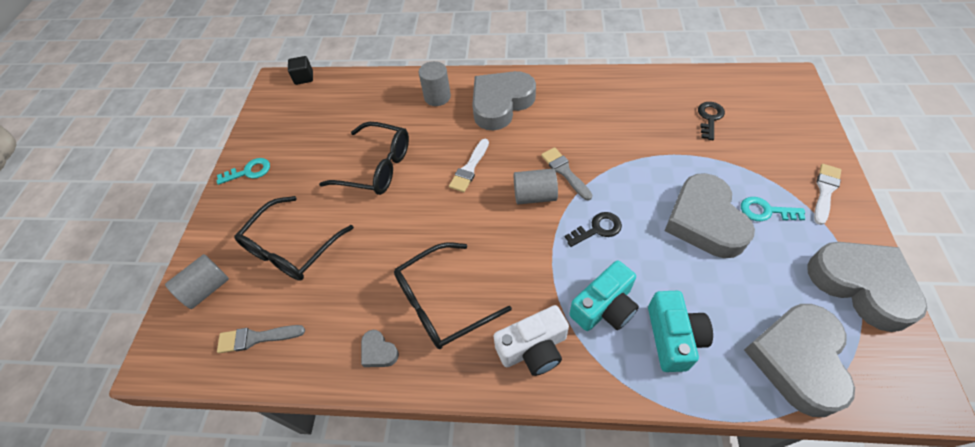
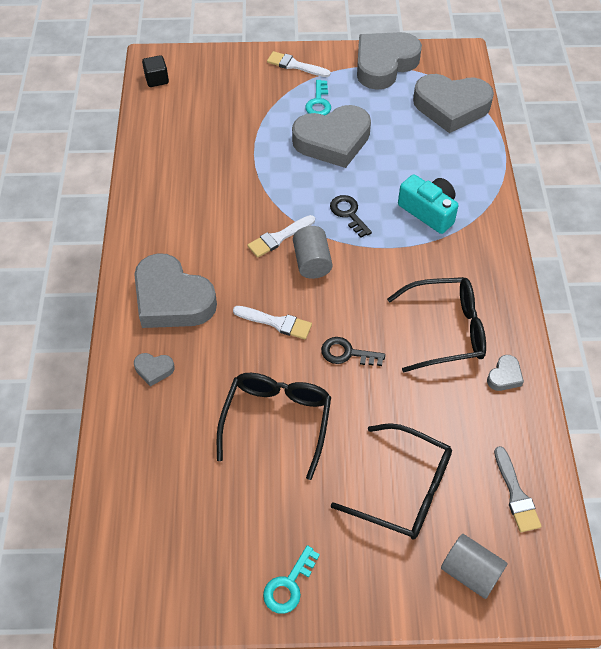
camera: 100 degrees left, 0 degrees up
turquoise key [216,158,270,185] -> turquoise key turned 120 degrees counterclockwise [263,545,320,614]
black cube [288,56,313,85] -> black cube moved to [142,55,169,87]
black glasses [394,242,512,349] -> black glasses turned 60 degrees counterclockwise [387,277,486,373]
grey cylinder [419,61,451,106] -> grey heart [134,353,175,387]
white camera [493,305,569,376] -> none
grey brush [541,147,592,200] -> white brush [247,215,315,258]
turquoise camera [648,291,713,372] -> none
black key [698,102,725,140] -> black key moved to [321,337,385,366]

